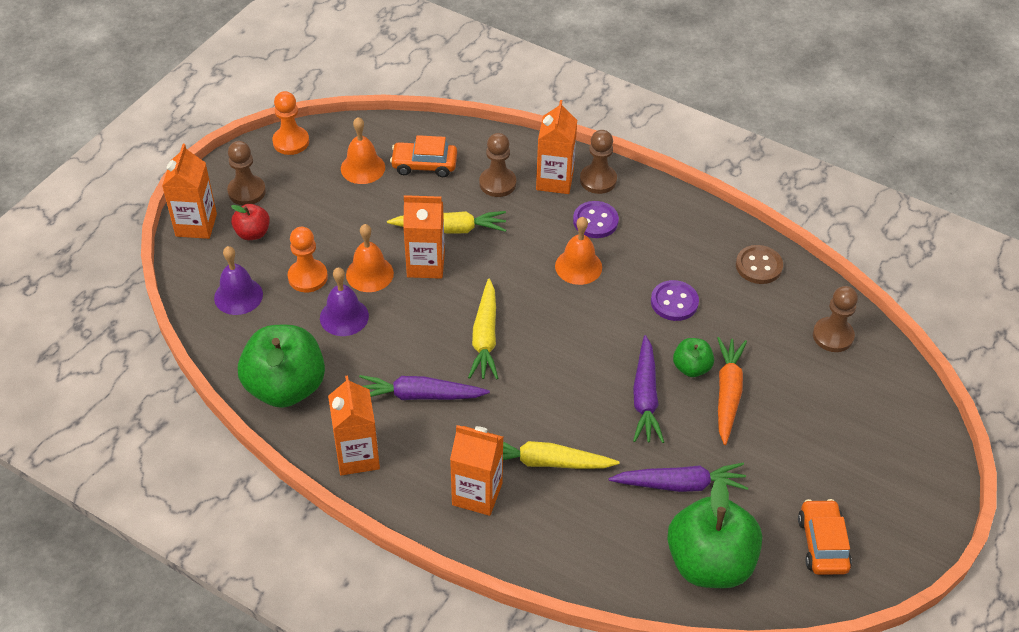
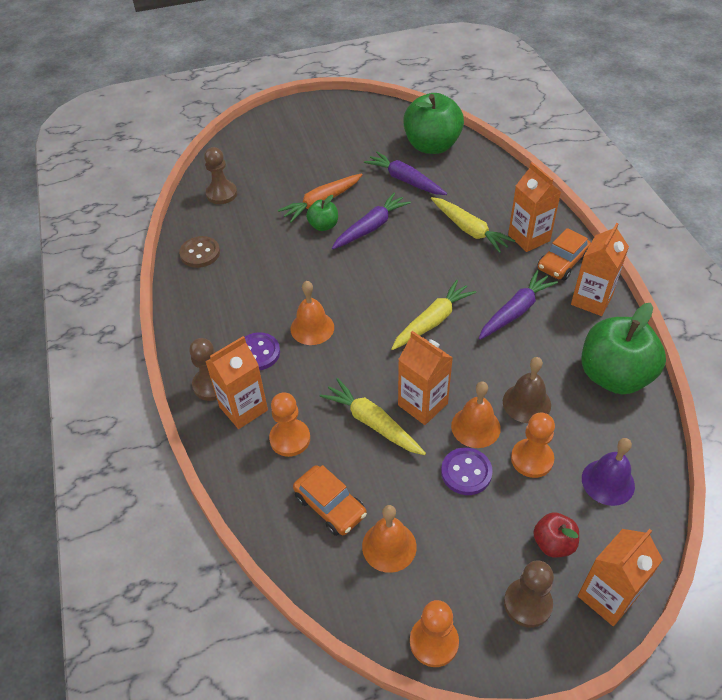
camera: 135 degrees left, 0 degrees up
purple bell [320,267,369,336] -> brown bell [503,357,551,423]
purple carrot [359,375,490,400] -> purple carrot turned 90 degrees counterclockwise [479,270,558,340]
brown pawn [479,133,516,197] -> orange pawn [269,392,310,457]
purple button [651,280,699,321] -> purple button moved to [441,448,493,495]
orange car [798,499,852,575] -> orange car moved to [537,228,591,281]

